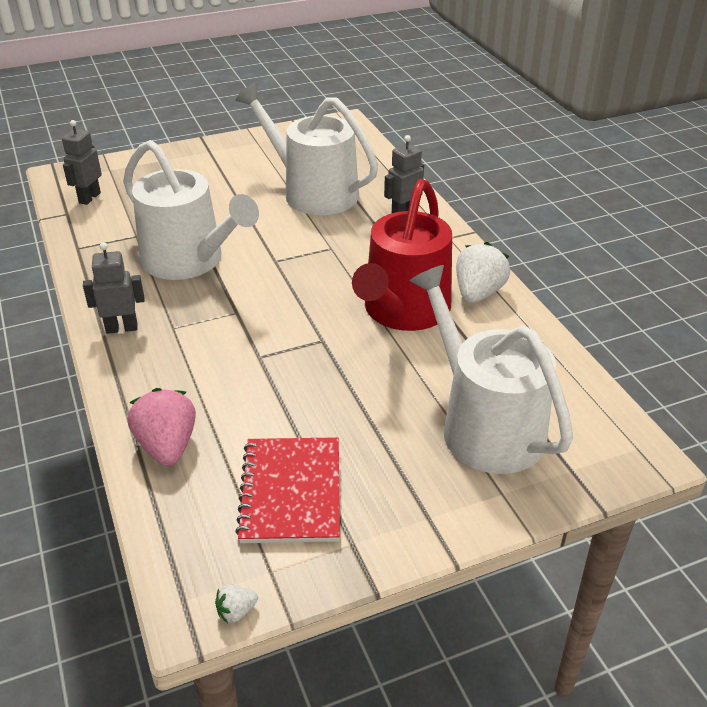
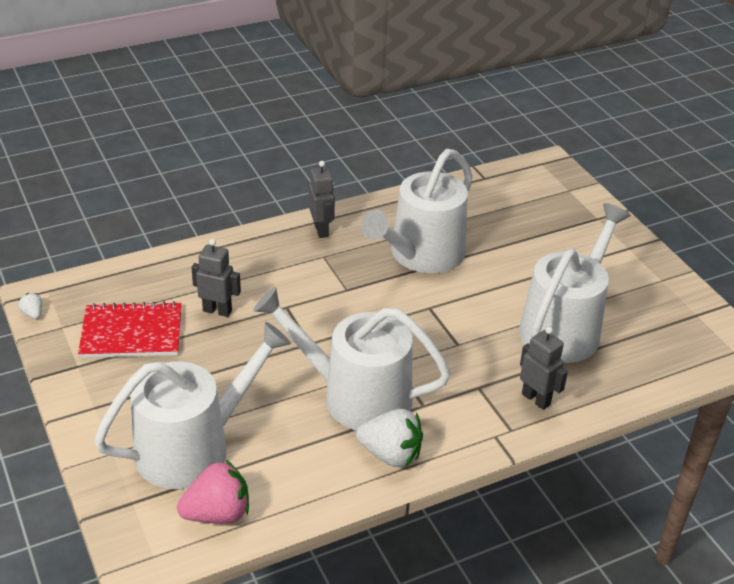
camera: 85 degrees right, 0 degrees up
grey robot [62,120,102,205] -> grey robot moved to [191,239,241,317]
pink strawberry [128,388,196,466] -> pink strawberry moved to [177,460,249,523]
red watering can [352,179,452,331] -> white watering can [253,287,451,431]

